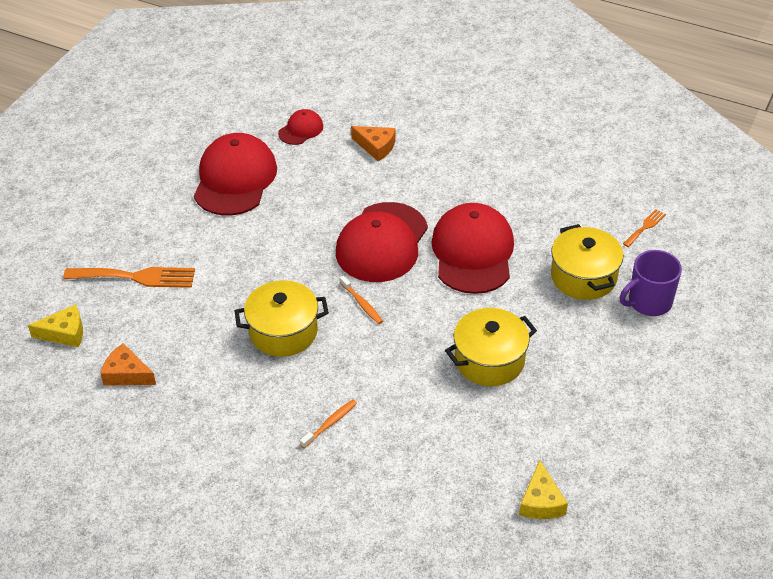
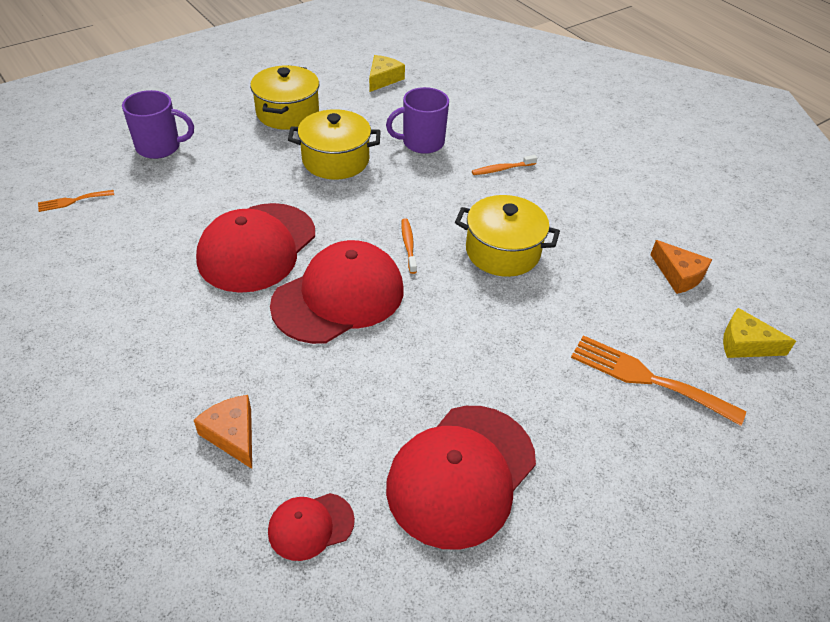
camera: 155 degrees left, 0 degrees up
yellow pot [551,224,623,300] -> yellow pot moved to [250,65,319,130]
none -> purple mug [386,87,449,154]

